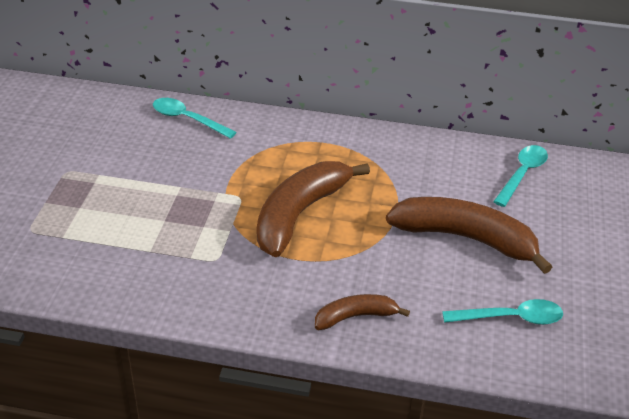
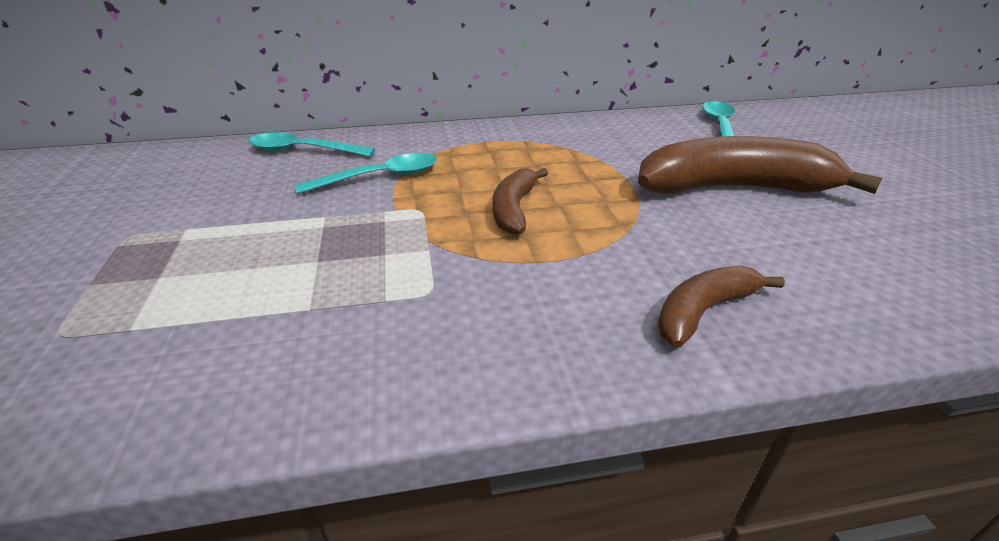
camera: 20 degrees left, 5 degrees down
brown banana [257,161,370,257] -> brown banana [493,168,548,235], size x0.53
turquoise spoon [442,299,563,325] -> turquoise spoon moved to [295,153,437,194]

